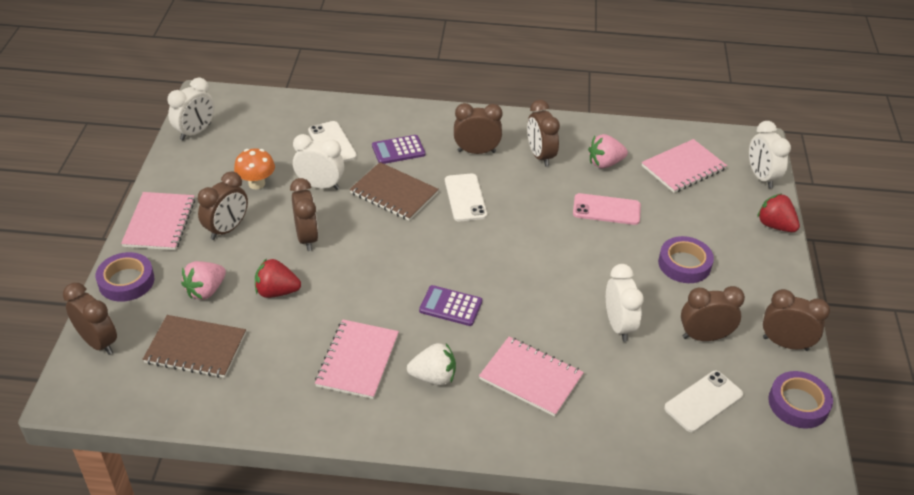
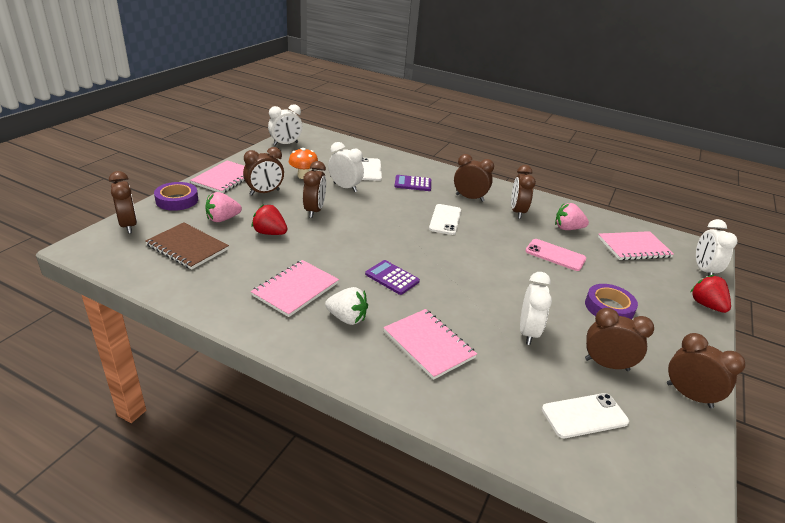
camera: 20 degrees right, 10 degrees down
brown notebook [350,162,439,221] -> none
purple tape [768,371,833,429] -> none

